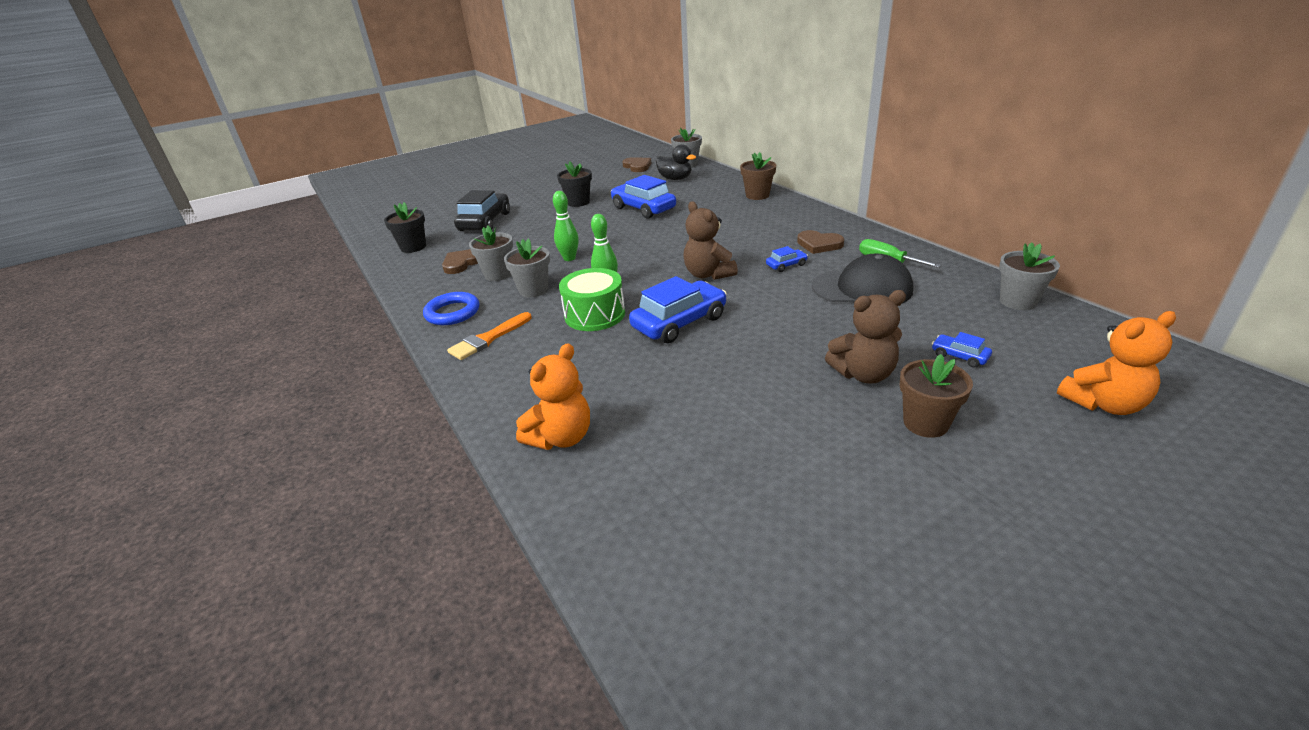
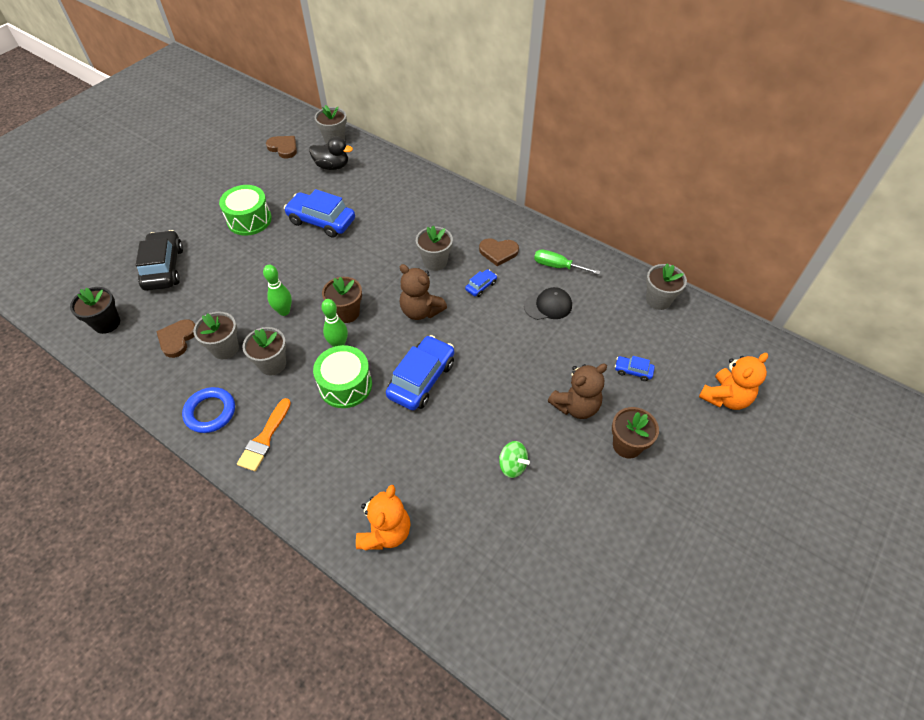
camera: 25 degrees left, 20 degrees up
black flower pot [557,161,592,207] -> green drum [219,185,272,236]
brown flower pot [740,152,776,200] -> brown flower pot moved to [322,277,362,323]
black cap [812,254,913,303] -> black cap [524,287,572,320], size x0.63
none -> grey flower pot [416,226,453,271]
none -> green spinning top [499,441,530,478]

